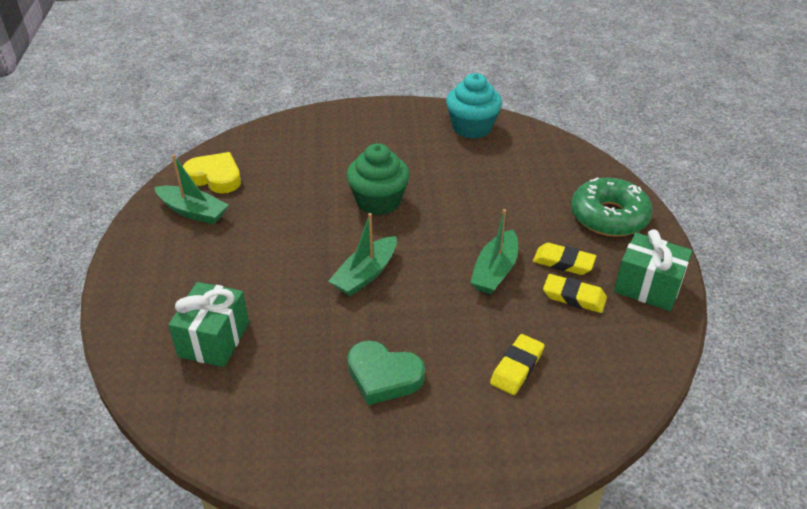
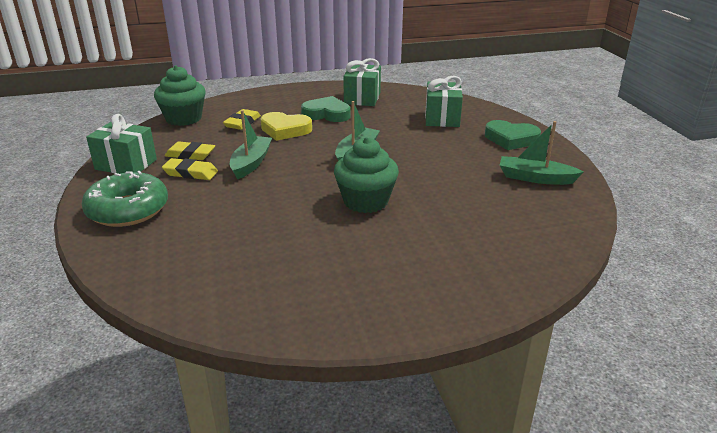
camera: 170 degrees right, 10 degrees down
yellow heart [183,152,241,193] -> yellow heart moved to [261,112,312,141]
turquoise cupcake [446,73,502,139] -> none
none -> green cupcake [154,65,205,126]
none -> green gift [343,58,381,106]
none -> green heart [485,120,541,150]

